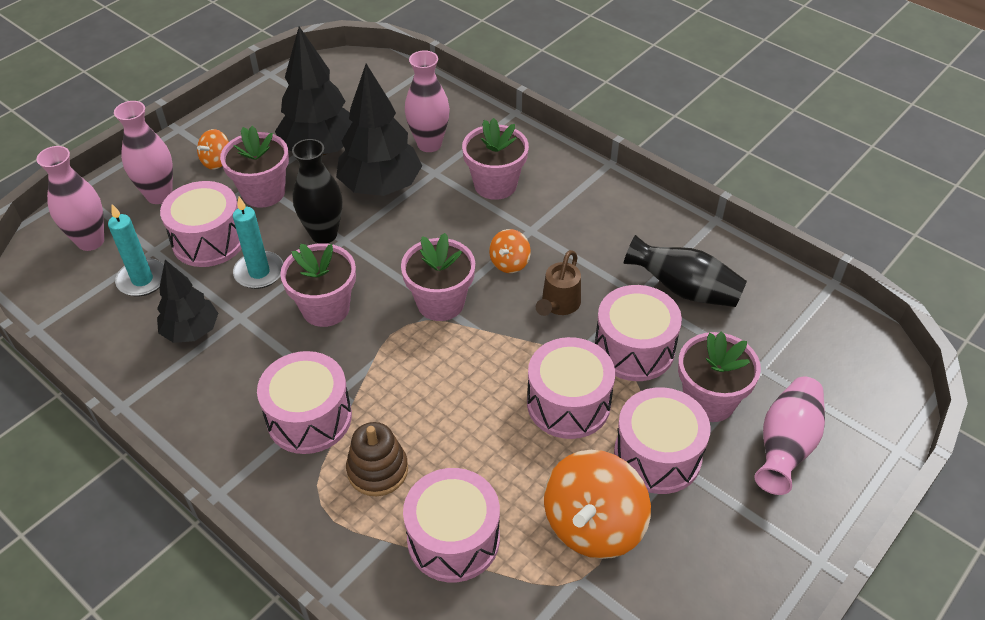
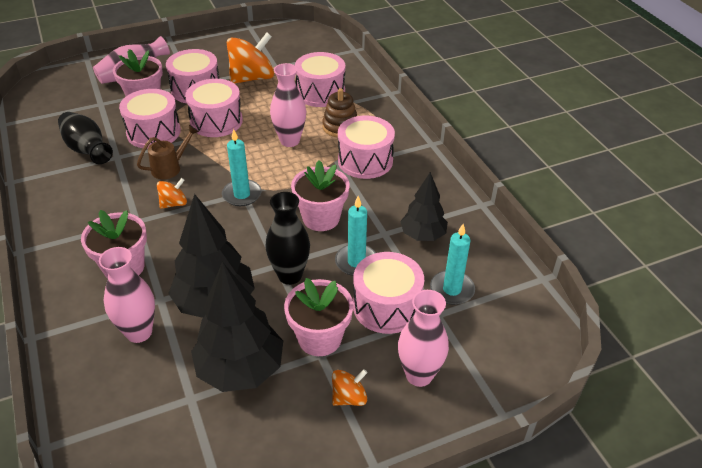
camera: 155 degrees left, 5 degrees down
pink vase [36,146,104,251] -> pink vase moved to [270,63,306,147]
pink flower pot [401,233,475,321] -> turquoise candle [222,129,262,206]

